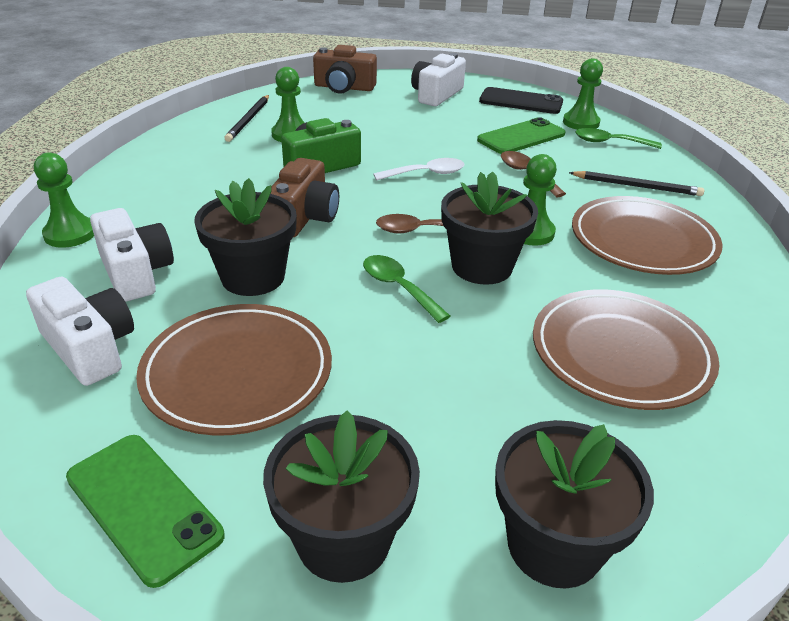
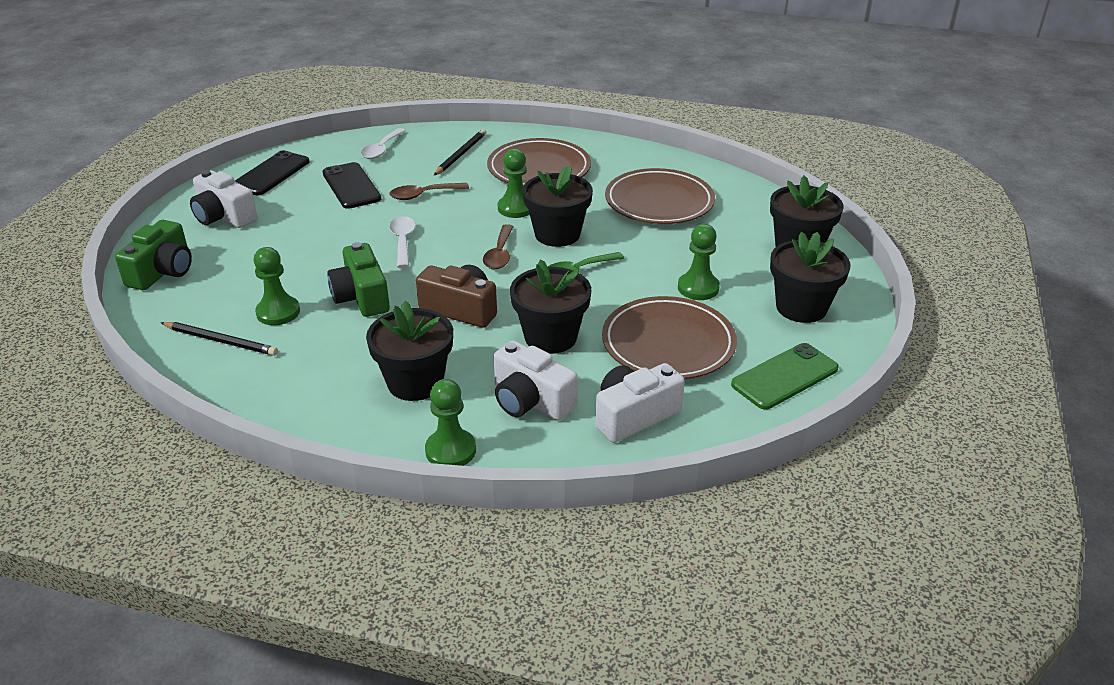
camera: 80 degrees left, 0 degrees up
white camera [90,208,174,302] -> white camera turned 120 degrees counterclockwise [494,341,578,420]
brown camera [313,45,377,94] -> green camera [115,220,192,290]
green phone [477,117,566,154] -> black phone [322,162,381,209]
green pawn [563,58,603,130] -> green pawn moved to [678,224,720,300]
green spoon [576,128,662,149] -> white spoon [361,128,406,159]
none -> black flower pot [366,301,453,401]

